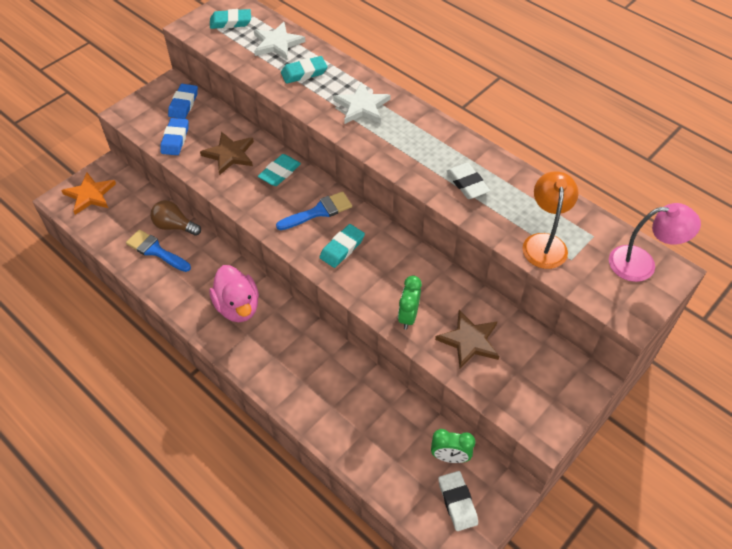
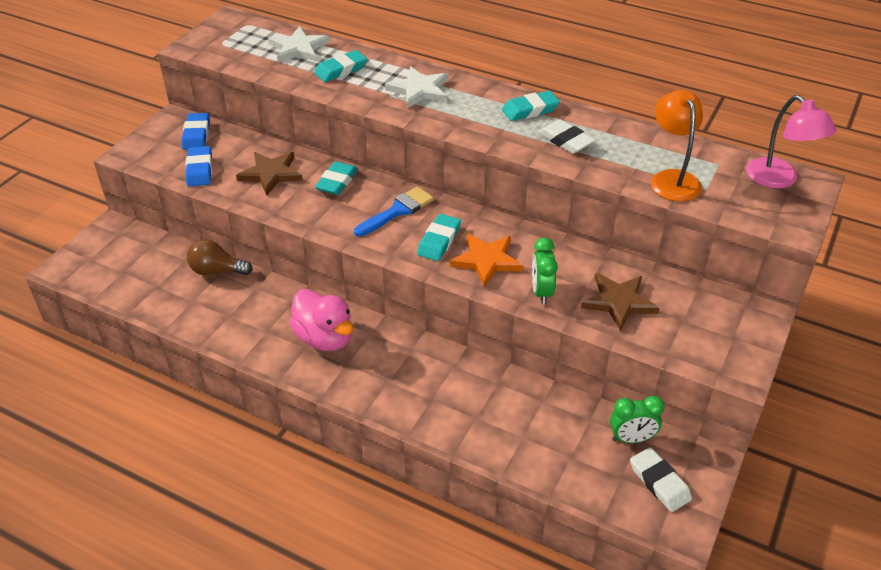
camera: 15 degrees left, 10 degrees down
orange star [61,173,116,215] -> orange star moved to [450,233,523,287]
blue brush [126,230,191,272] -> none
turquoise eraser [210,9,251,29] -> turquoise eraser moved to [502,91,560,121]
pink lamp [609,203,701,282] -> pink lamp turned 75 degrees clockwise [746,95,837,189]

